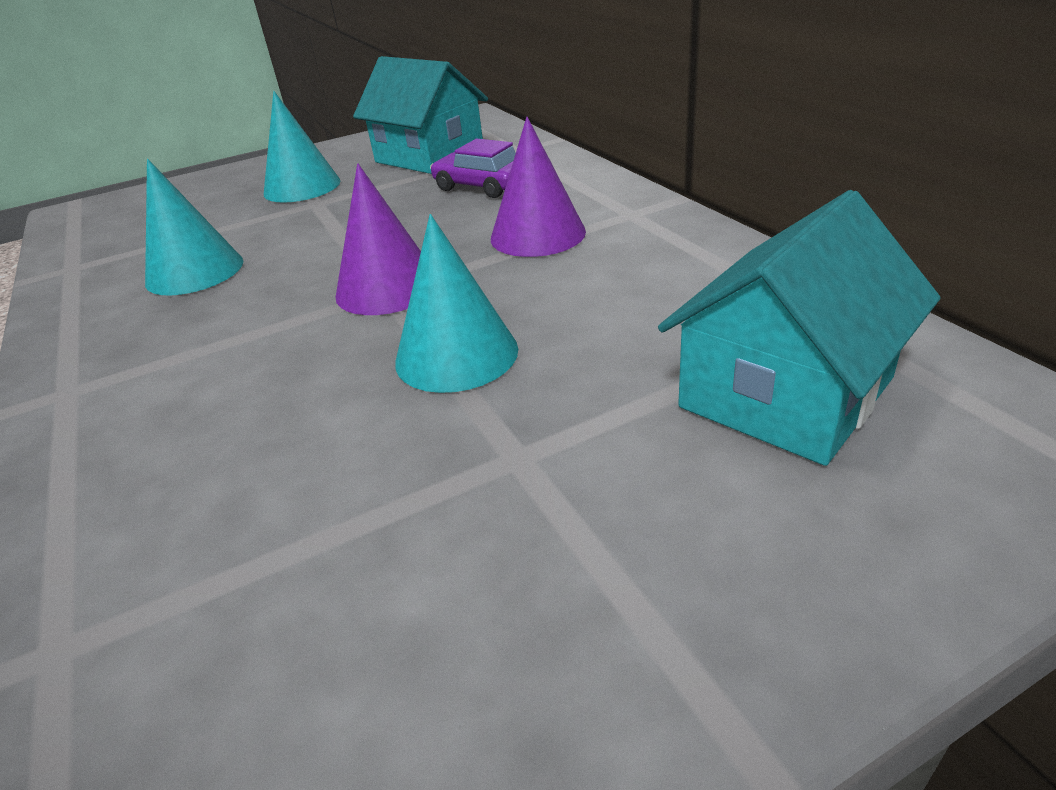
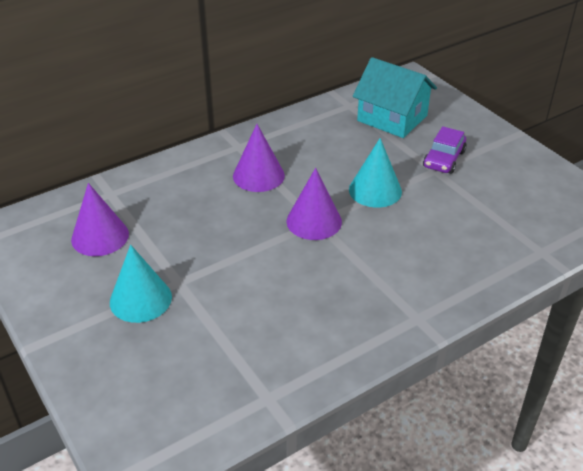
camera: 100 degrees left, 5 degrees up
turquoise cone [145,159,243,296] -> none
turquoise house [353,56,488,174] -> purple cone [71,183,129,256]
purple car [430,139,516,198] -> purple car moved to [423,126,467,174]

